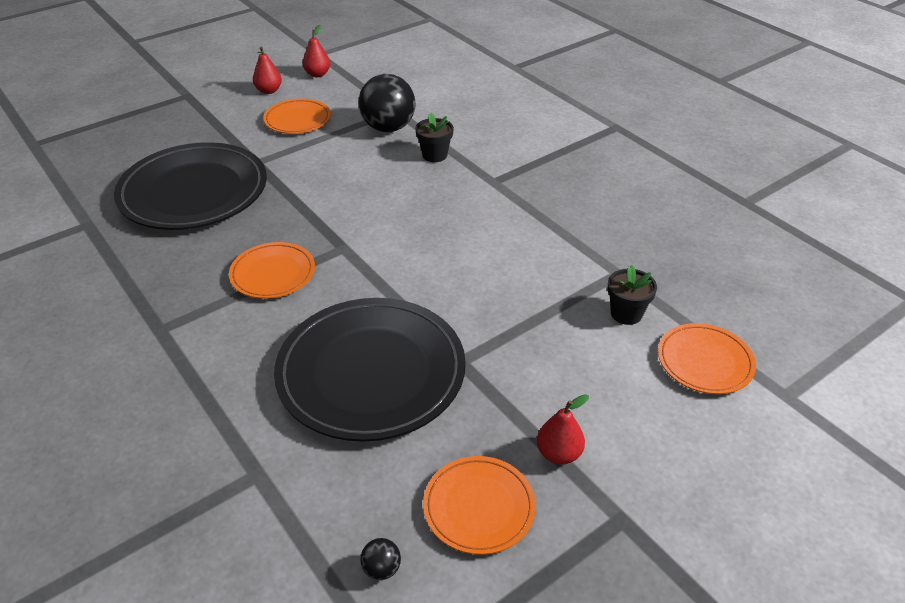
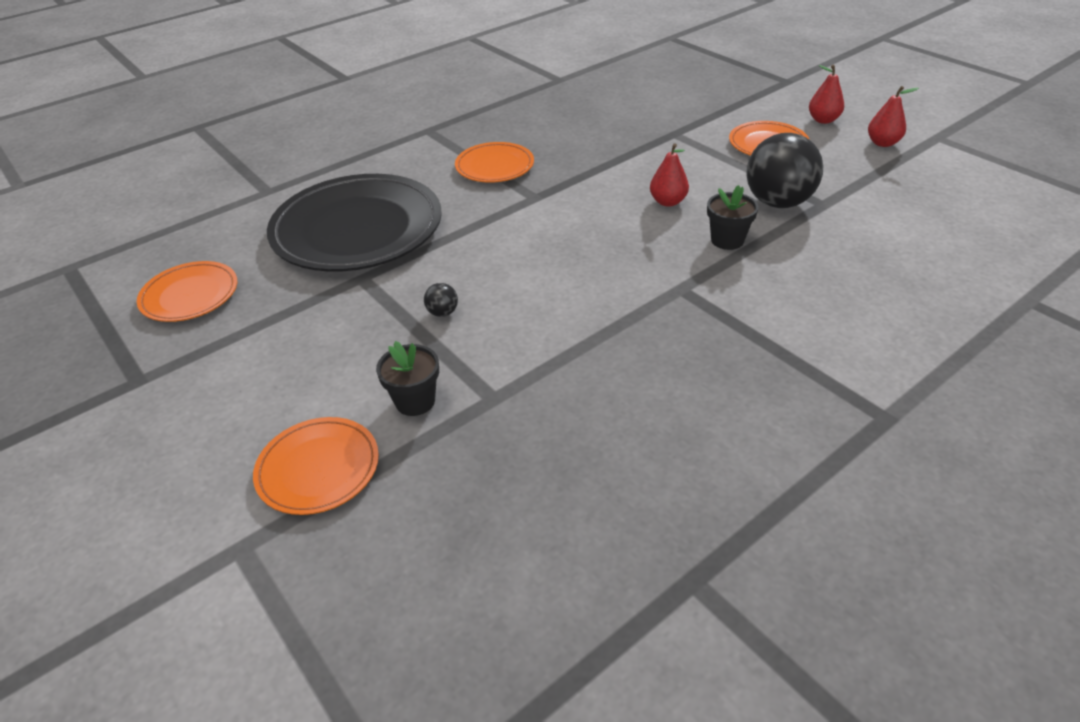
camera: 90 degrees right, 0 degrees up
black plate [114,142,267,230] -> none
black ball [360,538,401,580] -> black ball moved to [424,283,458,317]
red pear [537,394,589,465] -> red pear moved to [650,143,689,207]

